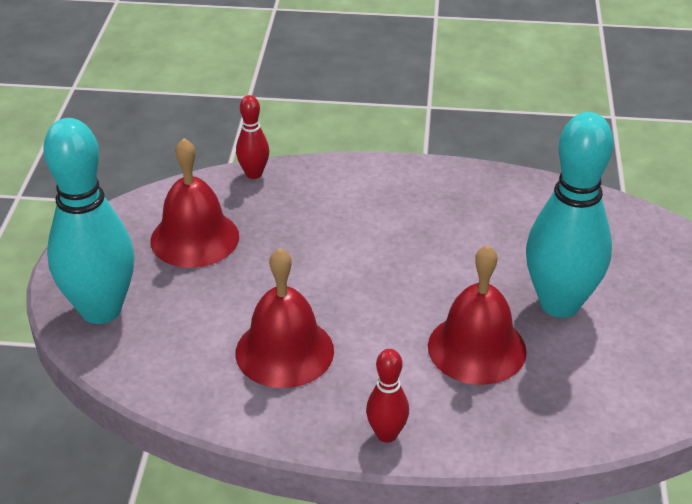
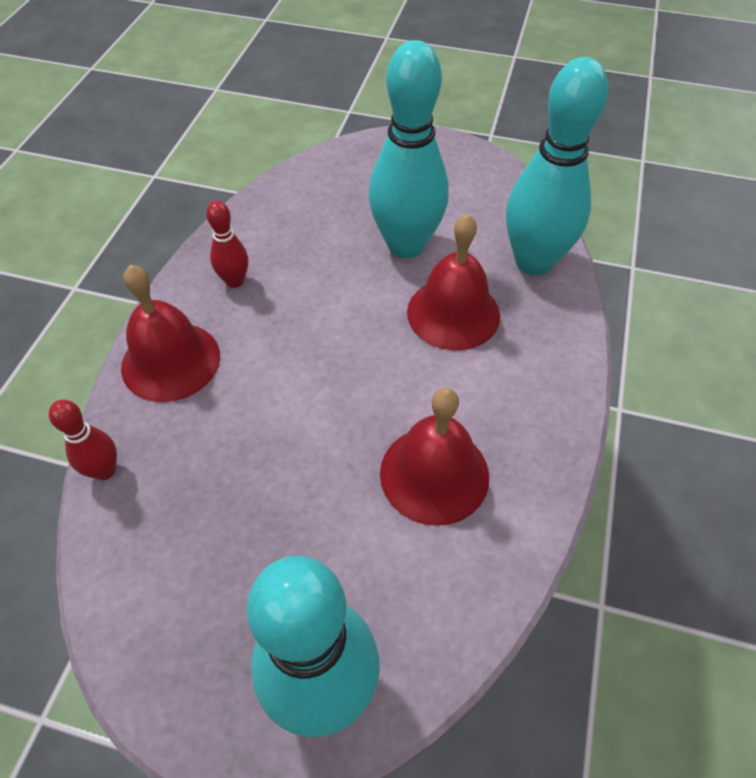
camera: 80 degrees left, 15 degrees up
red bell [150,138,239,268] -> red bell moved to [121,265,220,402]
red bowling pin [366,349,409,443] -> red bowling pin moved to [206,201,248,288]
none -> turquoise bowling pin [506,57,608,276]

